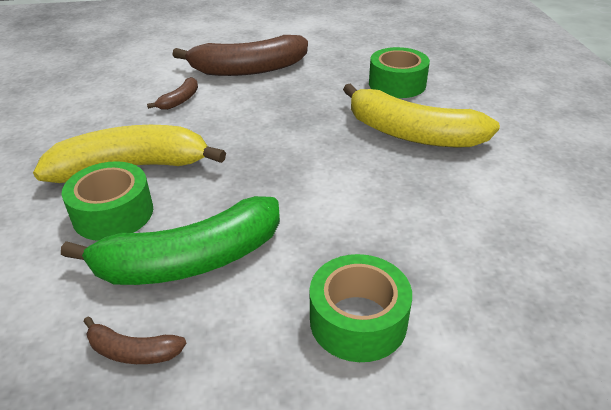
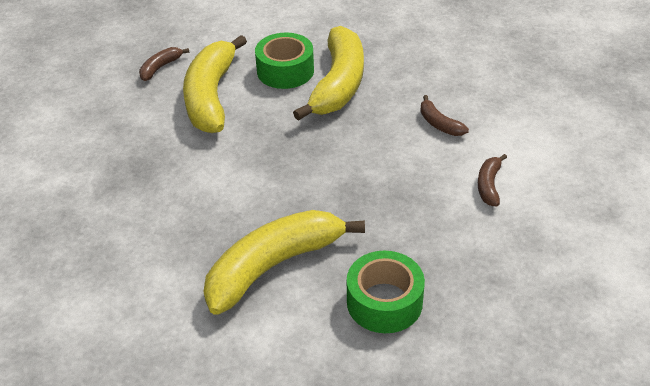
camera: 115 degrees right, 5 degrees up
green banana [61,196,280,285] -> yellow banana [183,35,247,133]
brown banana [172,35,308,76] -> brown banana [478,154,507,206], size x0.44
green tape [310,254,412,362] -> none

